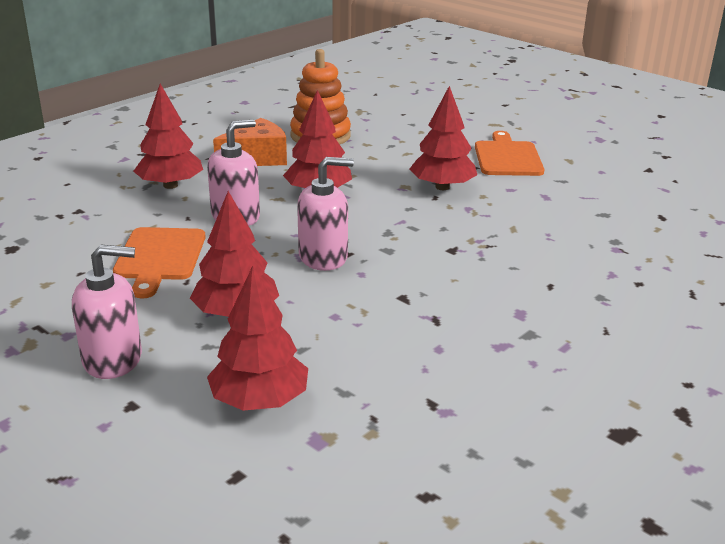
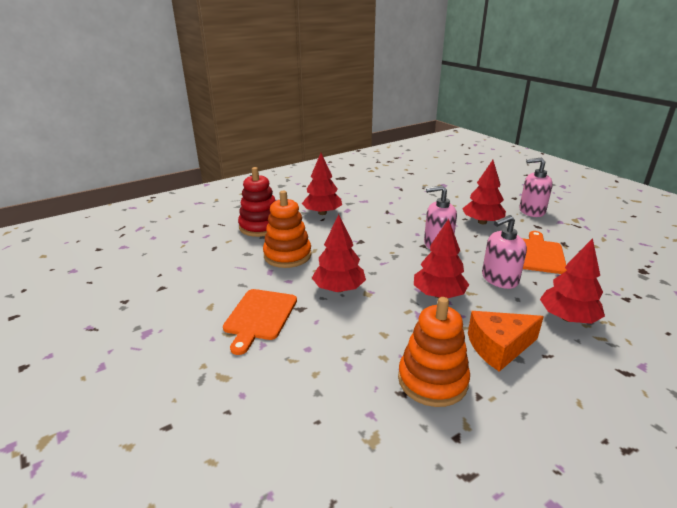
camera: 165 degrees left, 0 degrees up
red tree [207,266,308,411] -> red tree moved to [302,153,342,215]
none -> red stacking toy [238,167,276,237]
none -> orange stacking toy [263,191,312,268]

